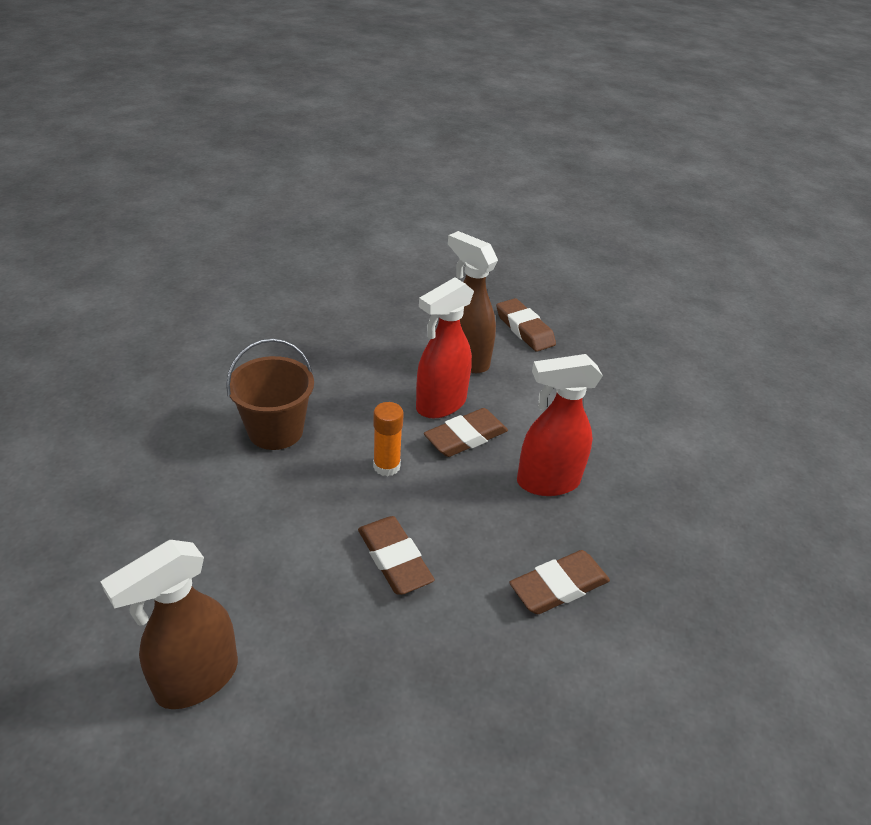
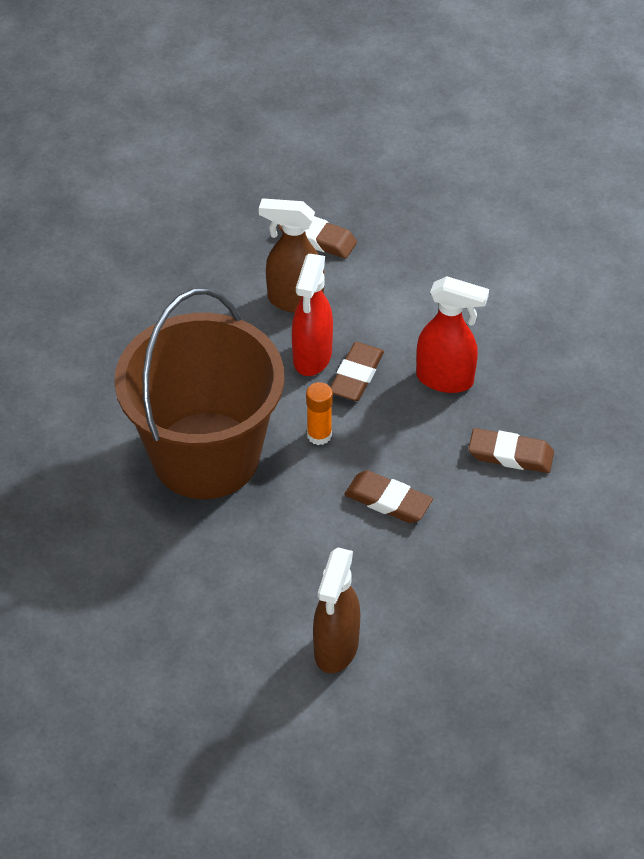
camera: 30 degrees left, 10 degrees up
brown bucket [226,338,314,450] -> brown bucket [114,288,284,499], size x2.06
brown eraser [509,550,610,614] -> brown eraser turned 75 degrees clockwise [468,428,554,473]
red spray bottle [517,354,603,496] -> red spray bottle turned 120 degrees counterclockwise [416,276,489,393]

